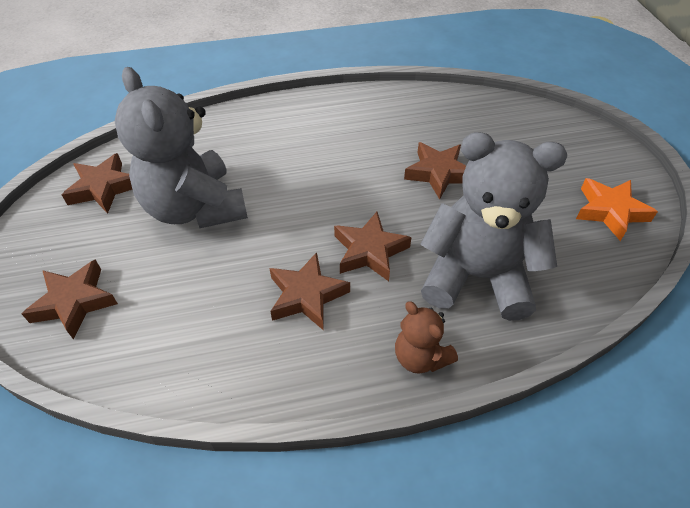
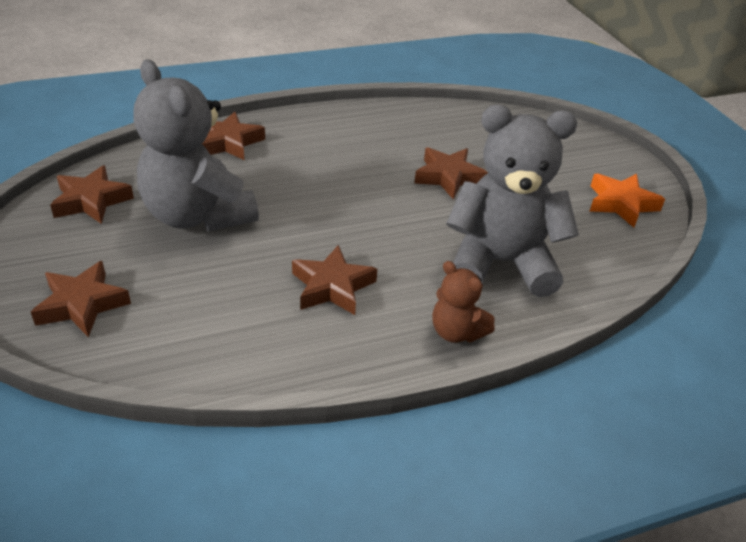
camera: 10 degrees left, 10 degrees down
brown star [334,212,412,281] -> brown star moved to [202,112,265,161]

